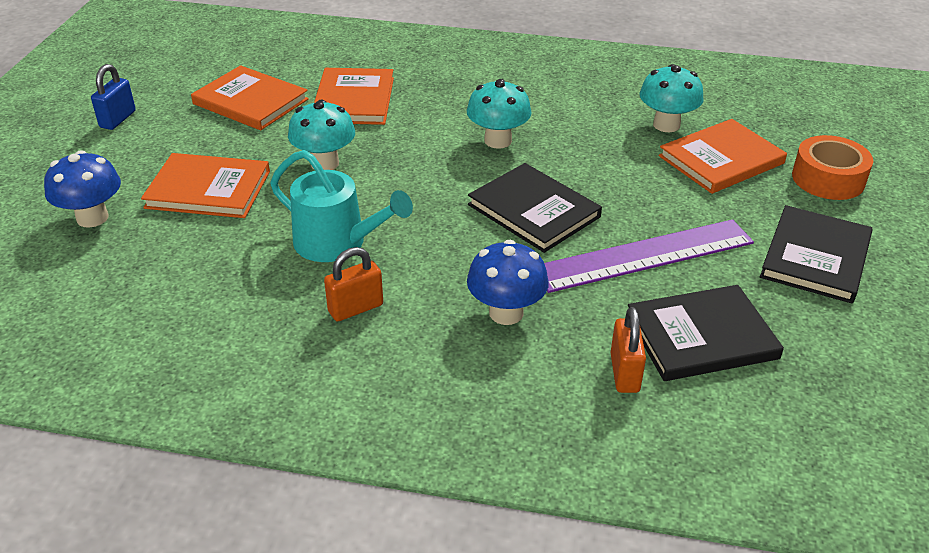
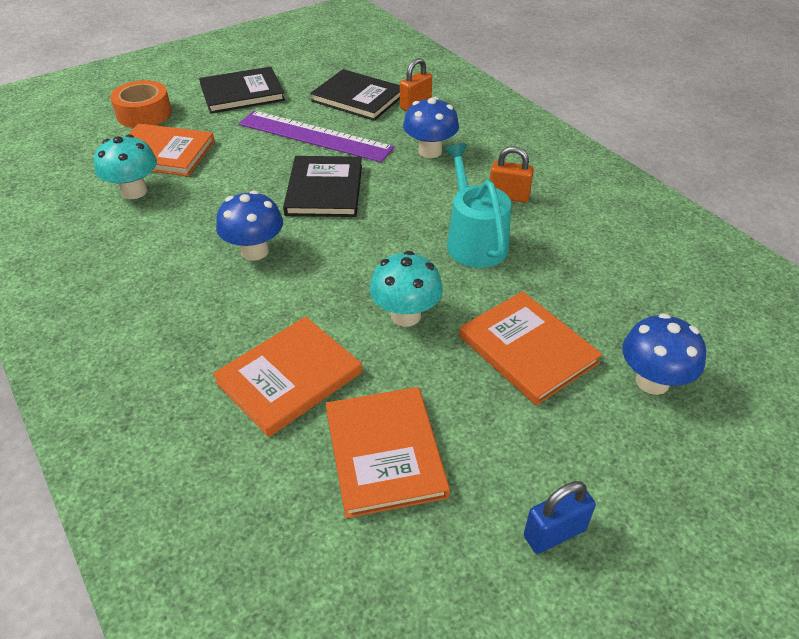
camera: 135 degrees left, 5 degrees up
turquoise mushroom [467,79,531,149] -> blue mushroom [216,190,283,261]

